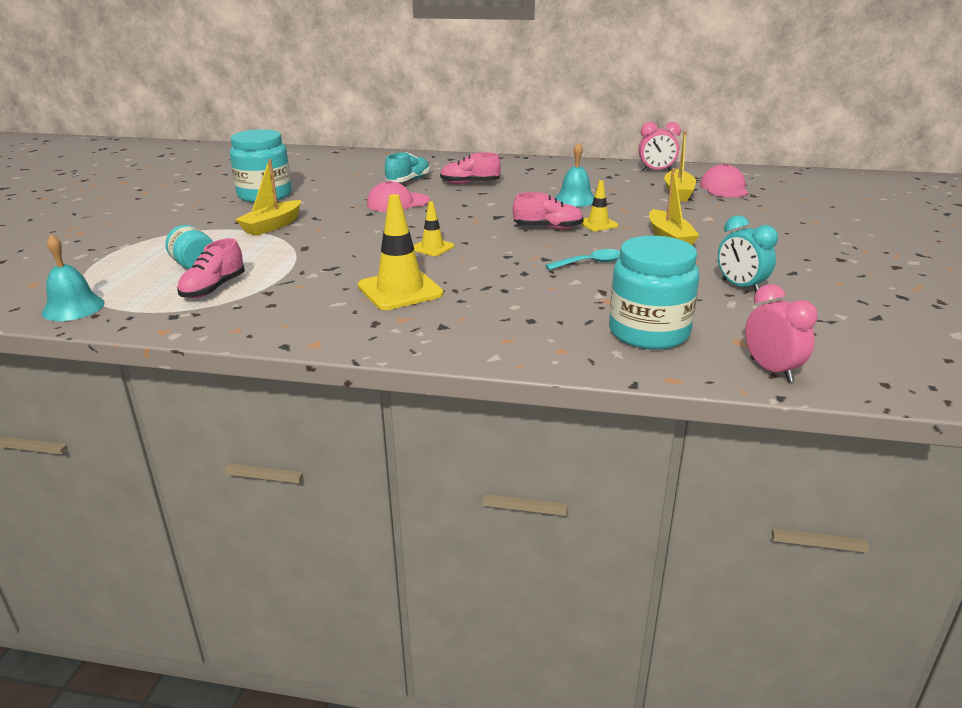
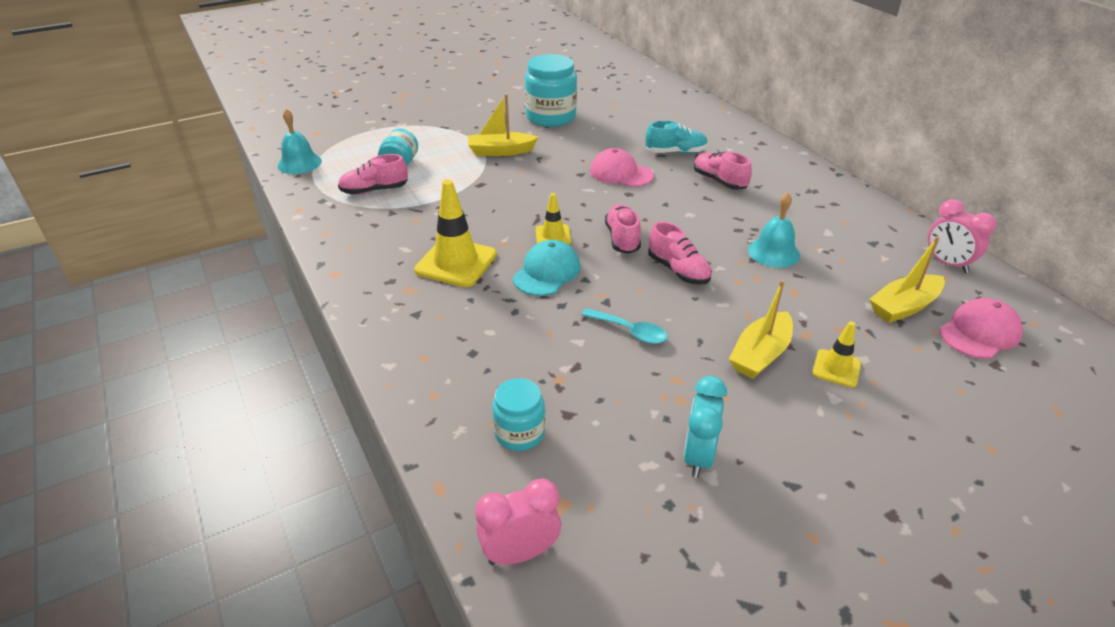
camera: 50 degrees right, 10 degrees up
yellow traffic cone [581,180,619,231] -> yellow traffic cone moved to [812,321,861,388]
turquoise jar [609,236,700,350] -> turquoise jar [492,378,545,451], size x0.57
pink clock [745,284,818,382] -> pink clock turned 135 degrees counterclockwise [475,478,561,565]
none -> turquoise cap [513,240,580,296]
none -> pink shoe [605,204,641,254]

